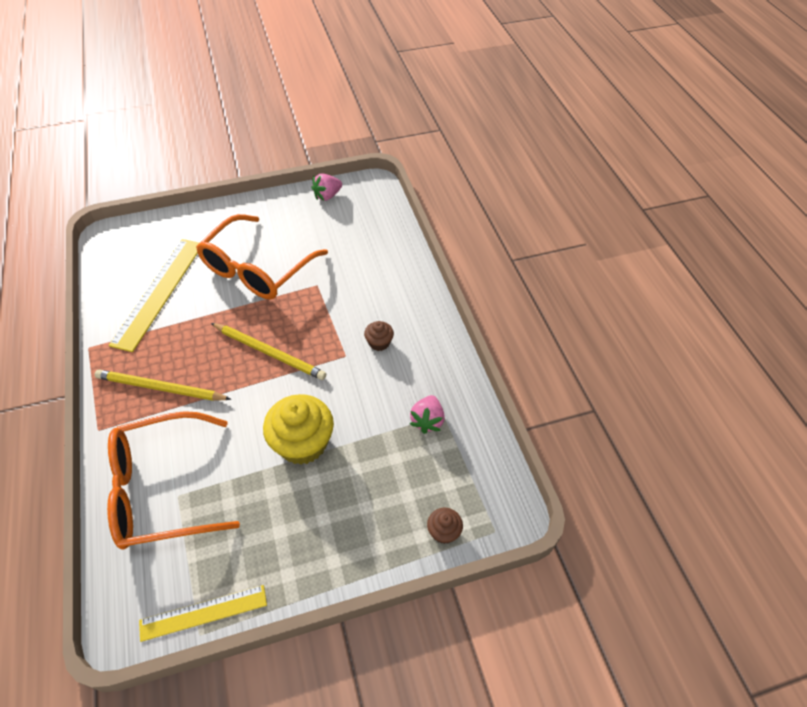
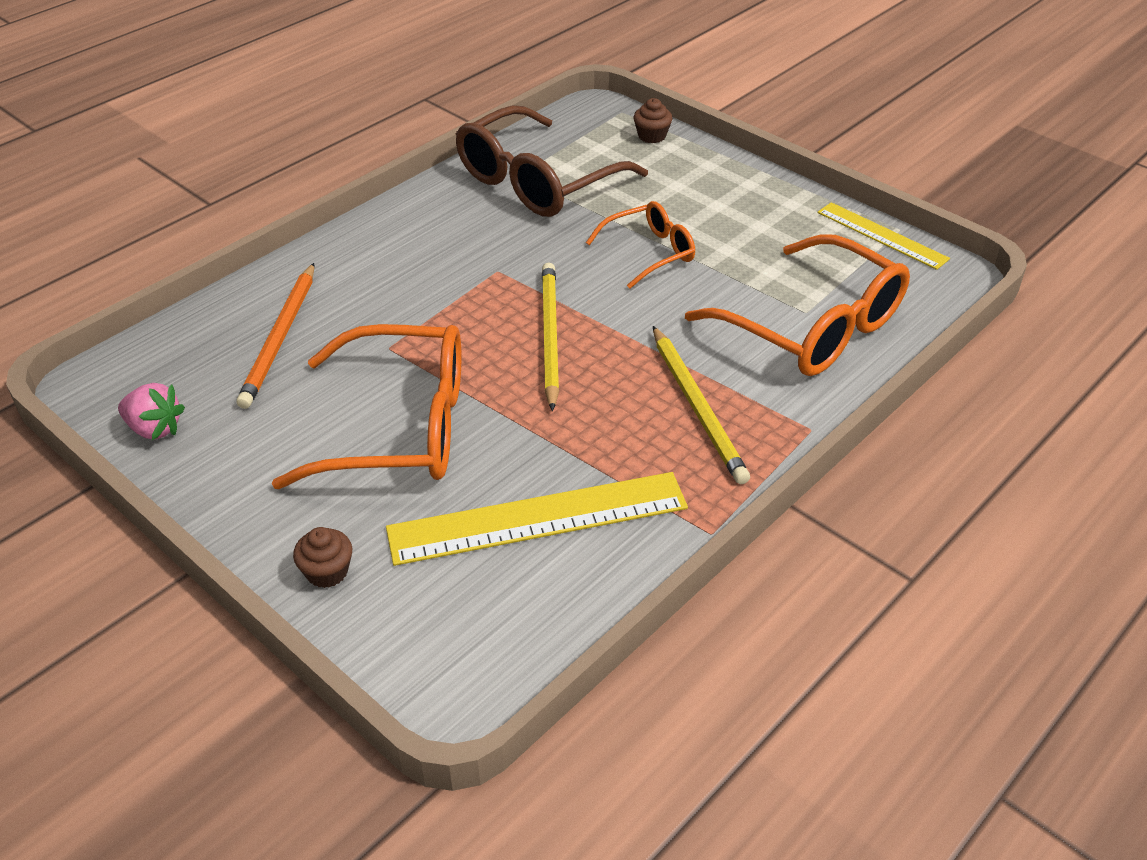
camera: 120 degrees left, 10 degrees down
yellow cupcake [263,394,334,465] -> orange glasses [586,201,695,289]
brown cupcake [364,321,394,351] -> brown cupcake moved to [293,527,352,588]
pink strawberry [410,395,445,434] -> brown glasses [456,105,648,217]
none -> orange pencil [236,263,315,409]

